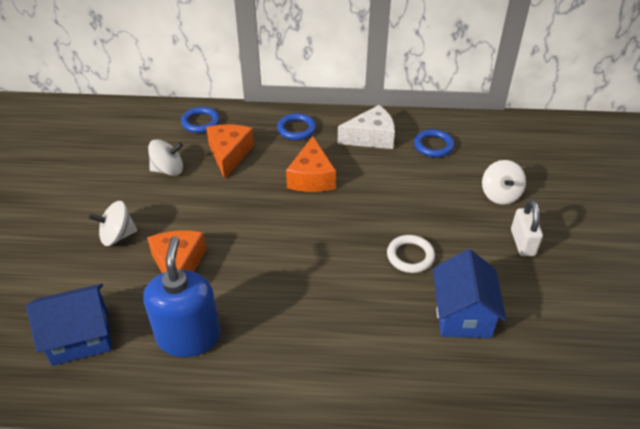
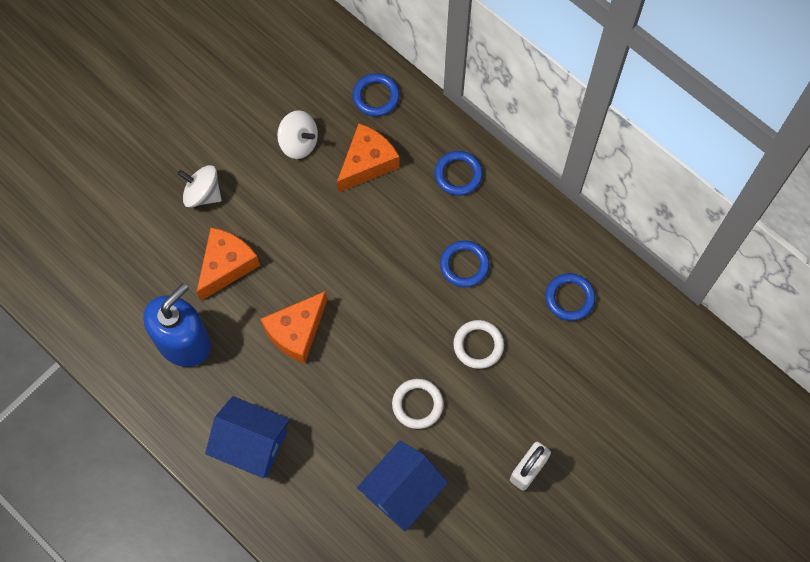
camera: 40 degrees right, 25 degrees up
blue house [26,284,112,366] -> blue house moved to [205,396,290,478]
orange cheese [286,136,336,192] -> orange cheese moved to [261,291,327,363]
white cheese [338,105,395,149] -> none
white spinning top [482,160,526,205] -> none
none -> blue ring [440,240,490,287]
none -> white ring [453,320,504,369]

